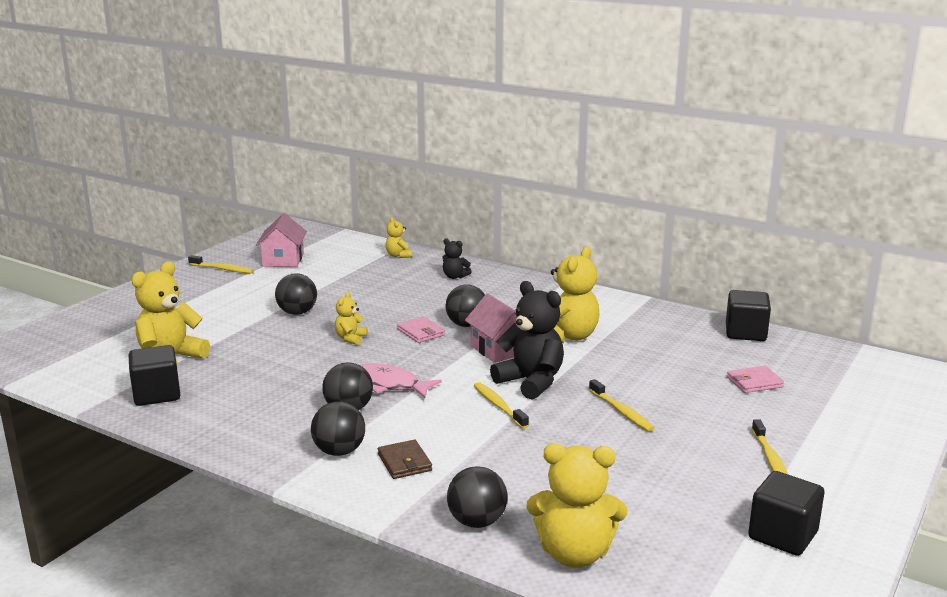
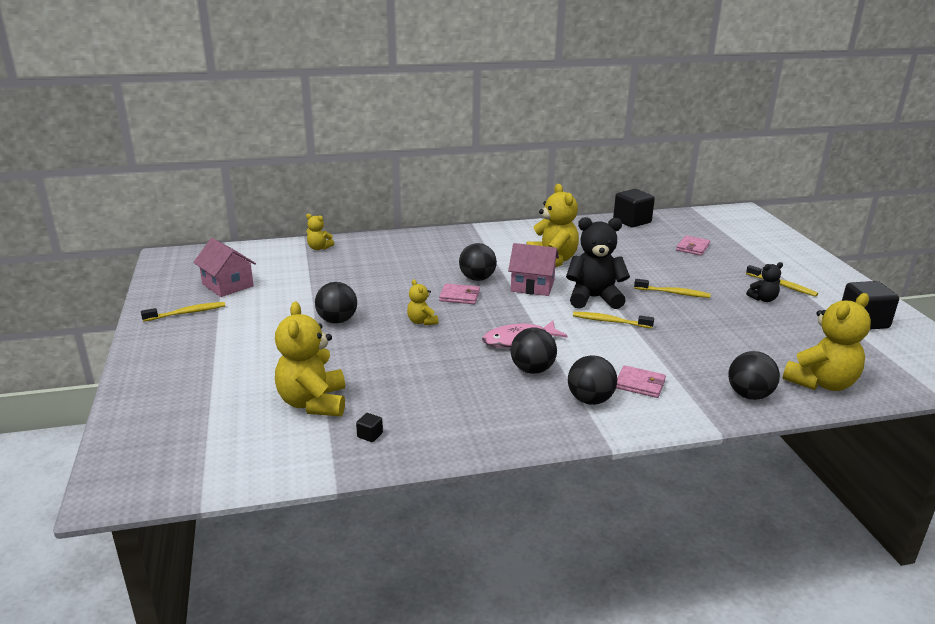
camera: 45 degrees left, 5 degrees up
black cube [129,345,180,406] -> black cube [356,413,383,442], size x0.42
brown wallet [378,440,432,479] -> pink wallet [616,365,666,398]
black teddy bear [442,238,472,279] -> black teddy bear moved to [746,262,783,302]

